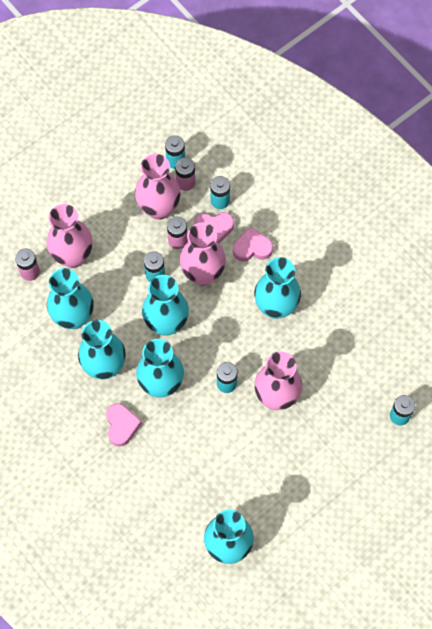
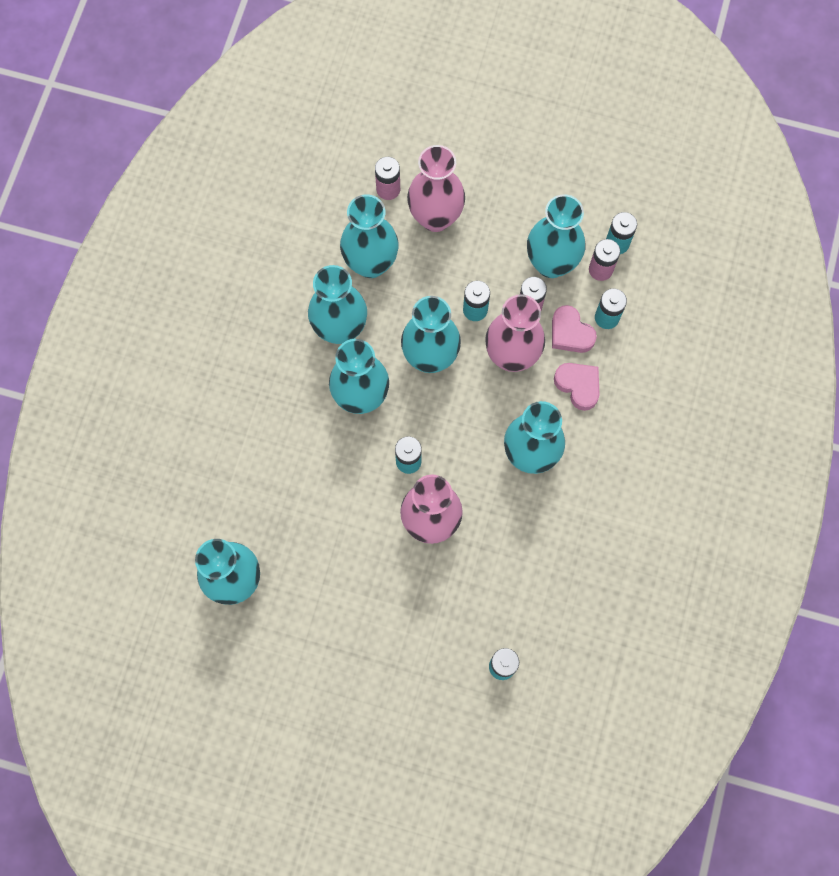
camera: 55 degrees right, 5 degrees up
pink heart [106,403,142,446] -> none
pink vase [135,154,180,220] -> turquoise vase [527,194,585,278]

